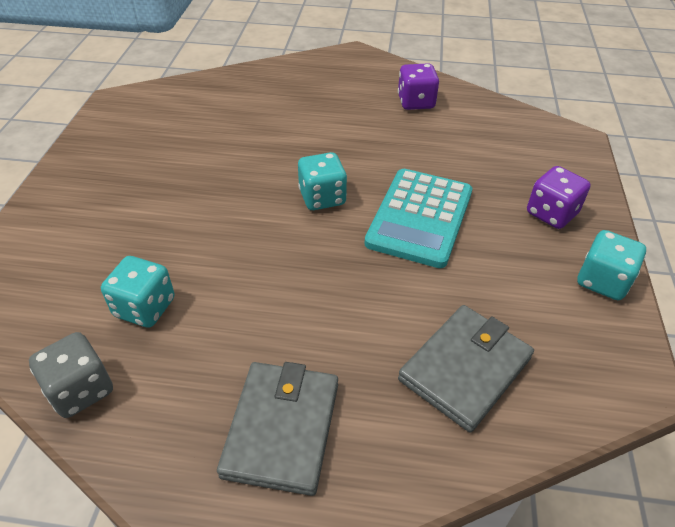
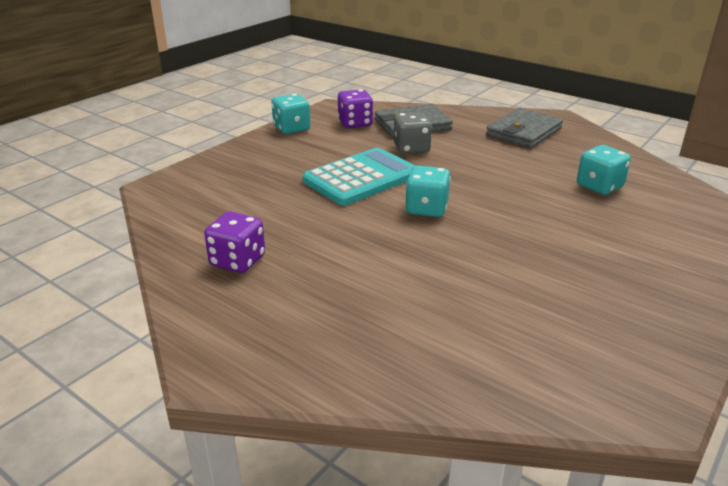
camera: 150 degrees left, 15 degrees down
grey dice [29,332,113,418] -> grey dice moved to [393,112,432,154]
purple dice [527,166,591,229] -> purple dice moved to [338,89,373,128]

